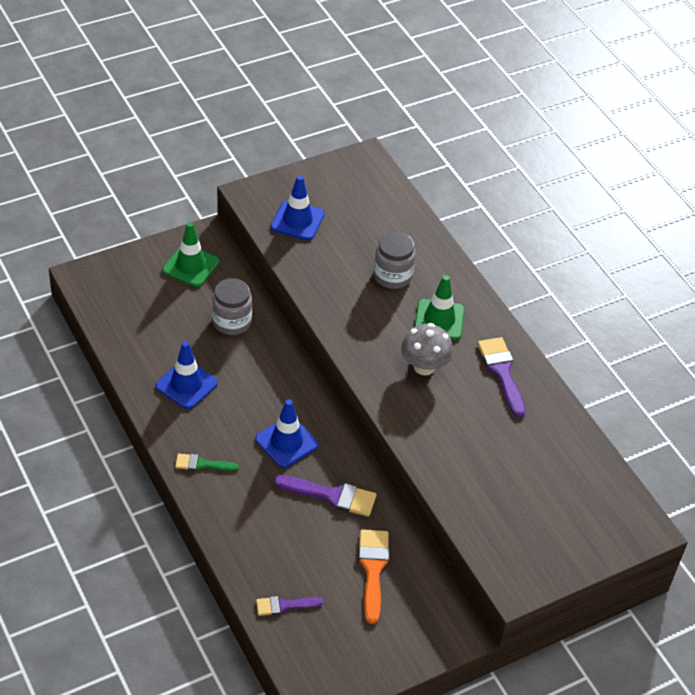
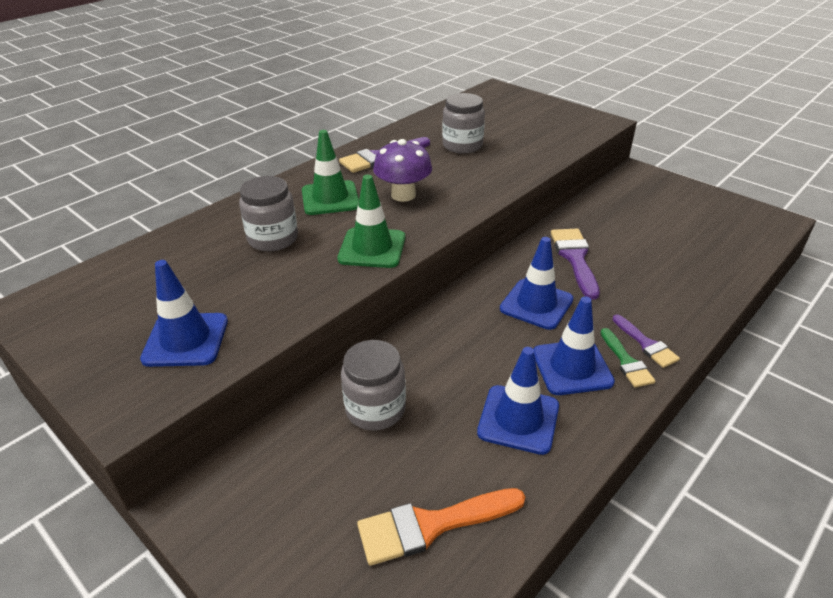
camera: 105 degrees left, 10 degrees down
green traffic cone [162,222,219,287] -> green traffic cone moved to [337,175,405,268]
purple brush [256,596,323,616] -> purple brush moved to [612,314,680,368]
orange brush [358,530,389,624] -> orange brush moved to [357,488,525,566]
grey mushroom [401,323,453,375] -> purple mushroom [373,139,432,202]
none -> grey jar [442,93,485,154]
none -> blue traffic cone [534,296,615,395]

